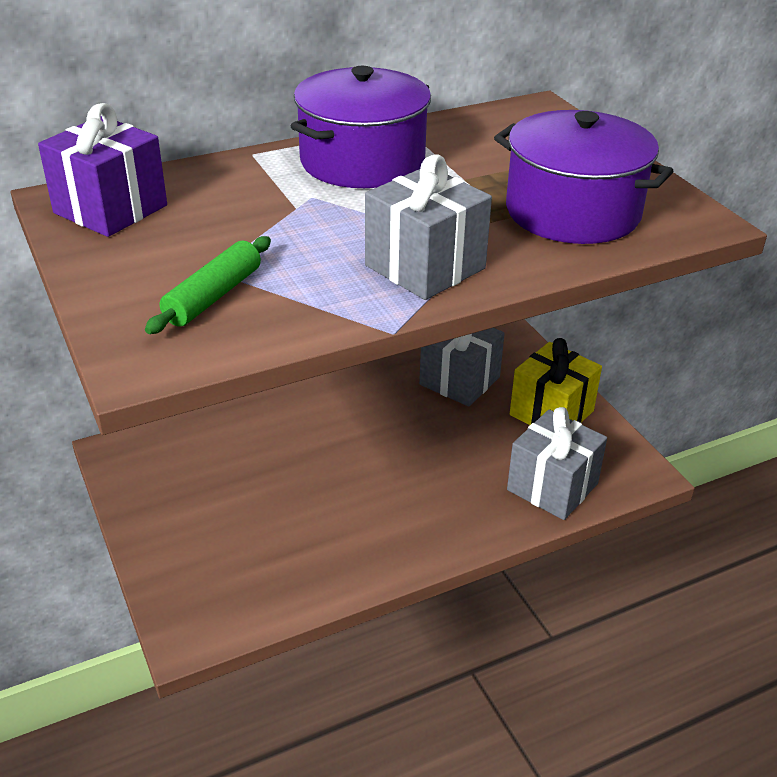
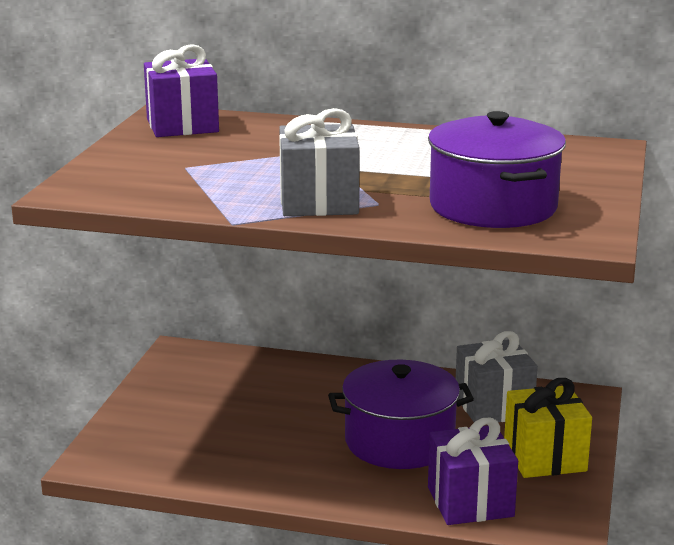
camera: 40 degrees right, 15 degrees down
green rolling pin [145,236,271,334] -> none
purple pot [291,66,431,188] -> purple pot moved to [328,360,474,469]
grey gift [507,407,607,520] -> purple gift [428,418,518,525]

